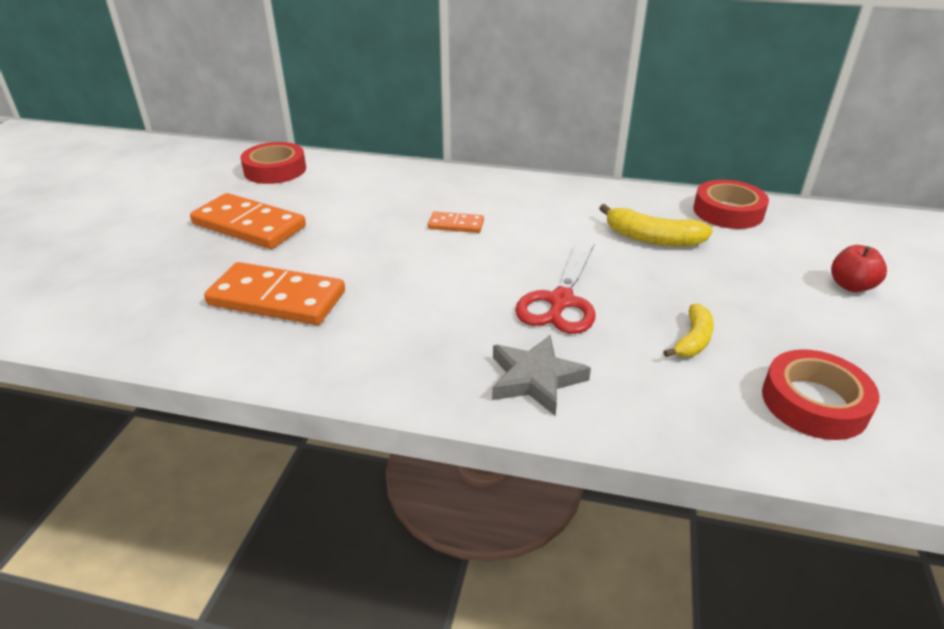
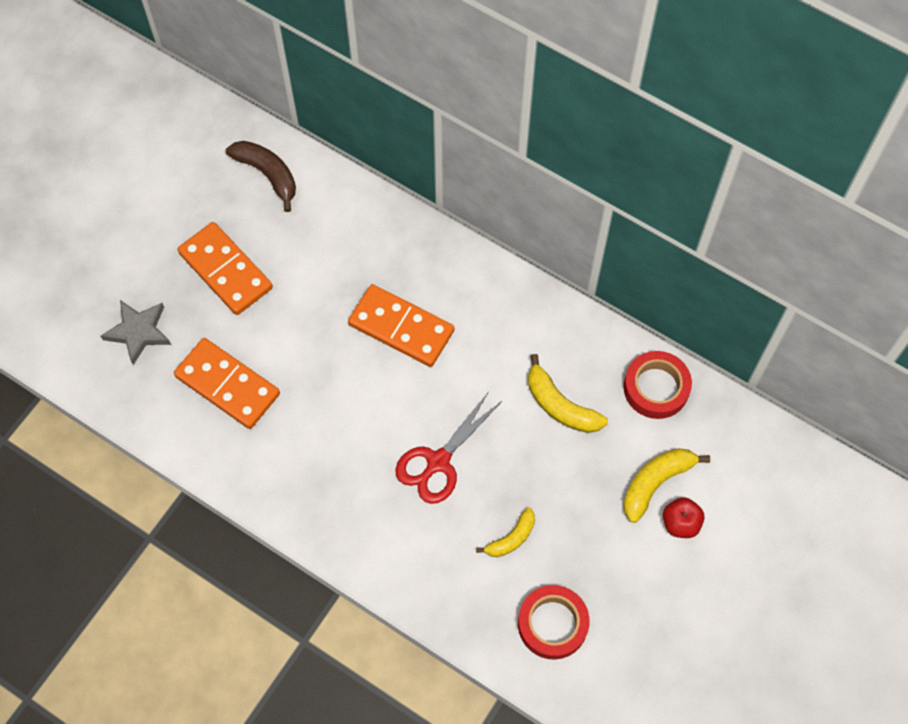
camera: 20 degrees right, 30 degrees up
red tape [240,142,306,184] -> brown banana [226,141,296,212]
orange domino [428,211,484,233] -> orange domino [348,284,454,367], size x2.00
grey star [492,335,591,416] -> grey star moved to [101,300,171,365]
none -> yellow banana [623,448,710,523]

